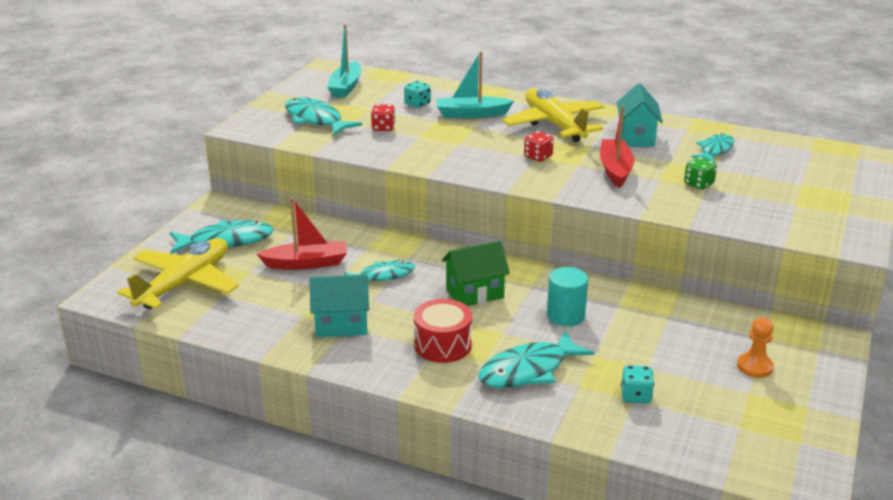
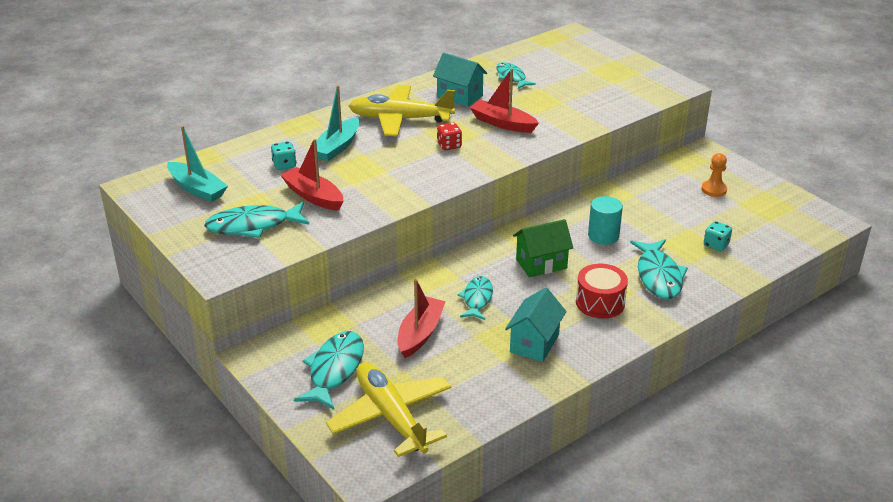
camera: 60 degrees left, 5 degrees up
red dice [371,104,395,131] -> red boat [281,139,344,211]
green house [442,241,510,306] -> green house turned 60 degrees clockwise [513,219,573,277]
green dice [684,157,717,190] -> none

